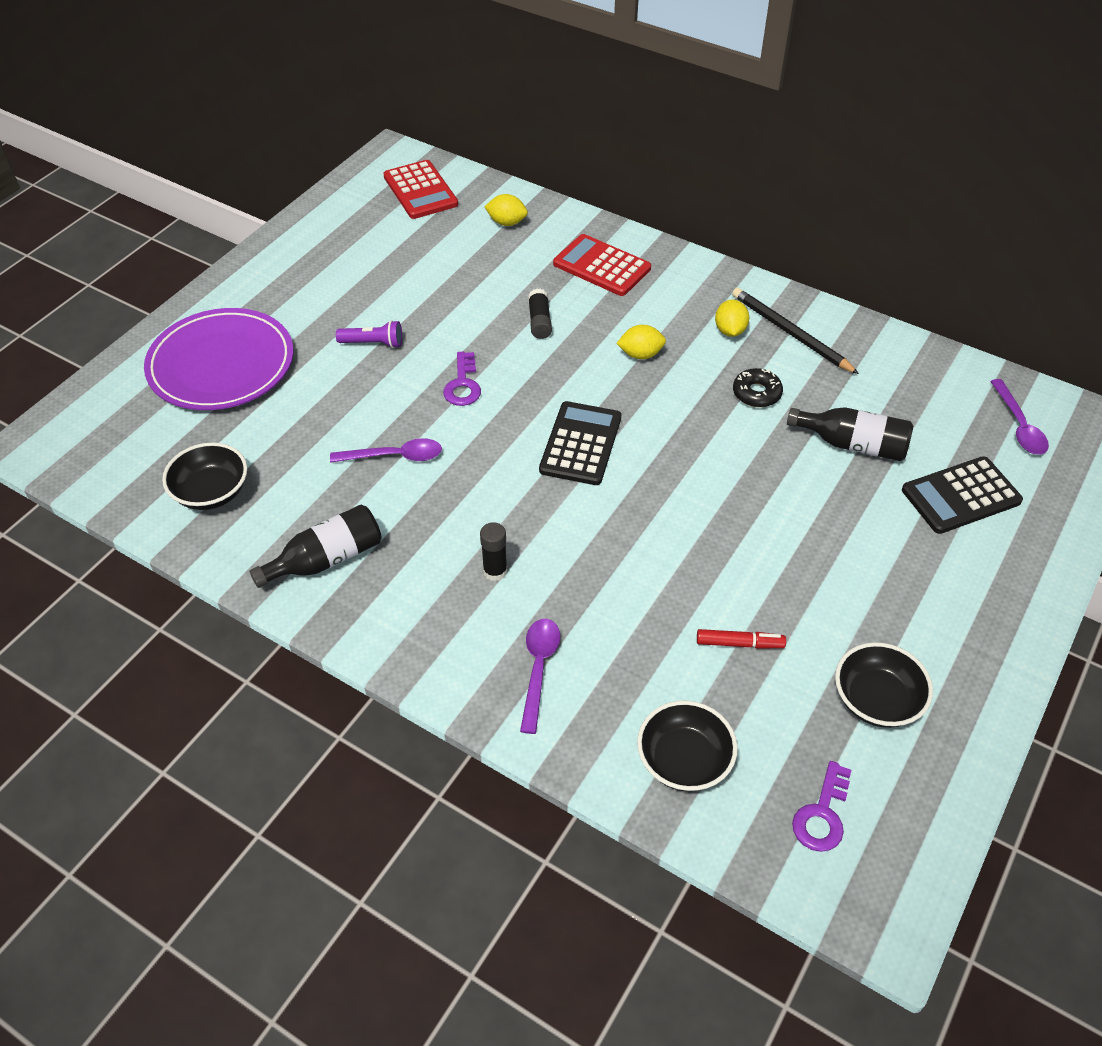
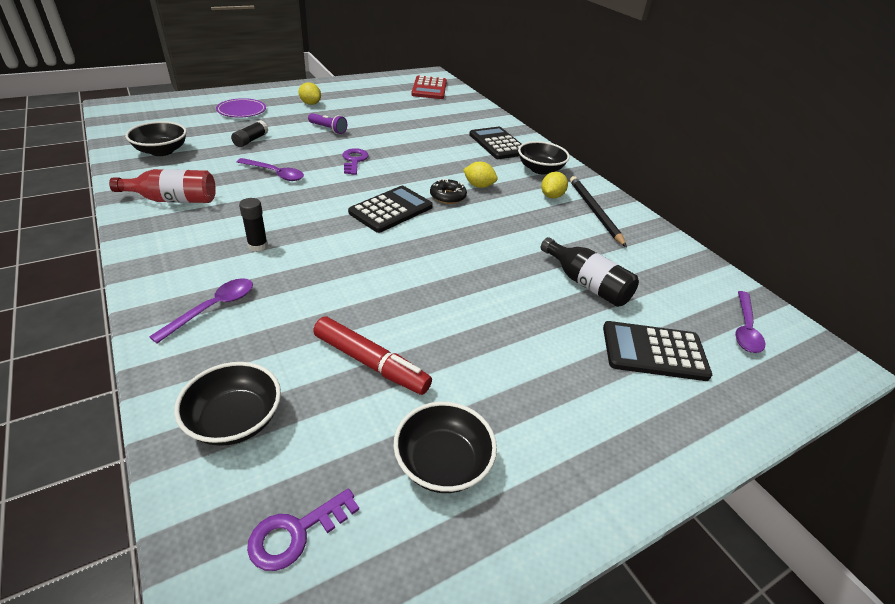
camera: 25 degrees right, 10 degrees down
purple plate [144,308,293,410] -> purple plate [216,98,266,118], size x0.52
black bottle [250,504,382,588] -> red bottle [109,169,216,203]
purple key [443,352,481,406] -> purple key turned 150 degrees clockwise [342,148,369,175]
yellow lemon [485,194,528,226] -> yellow lemon moved to [299,82,321,105]
black glue stick [528,288,552,339] -> black glue stick moved to [231,120,268,147]
red calculator [553,234,651,296] -> black calculator [469,127,522,159]
red marker [697,629,786,649] -> red marker [313,317,432,395], size x1.65
black donut [733,368,783,407] -> black donut moved to [430,179,467,204]
none -> black bowl [518,141,570,174]

